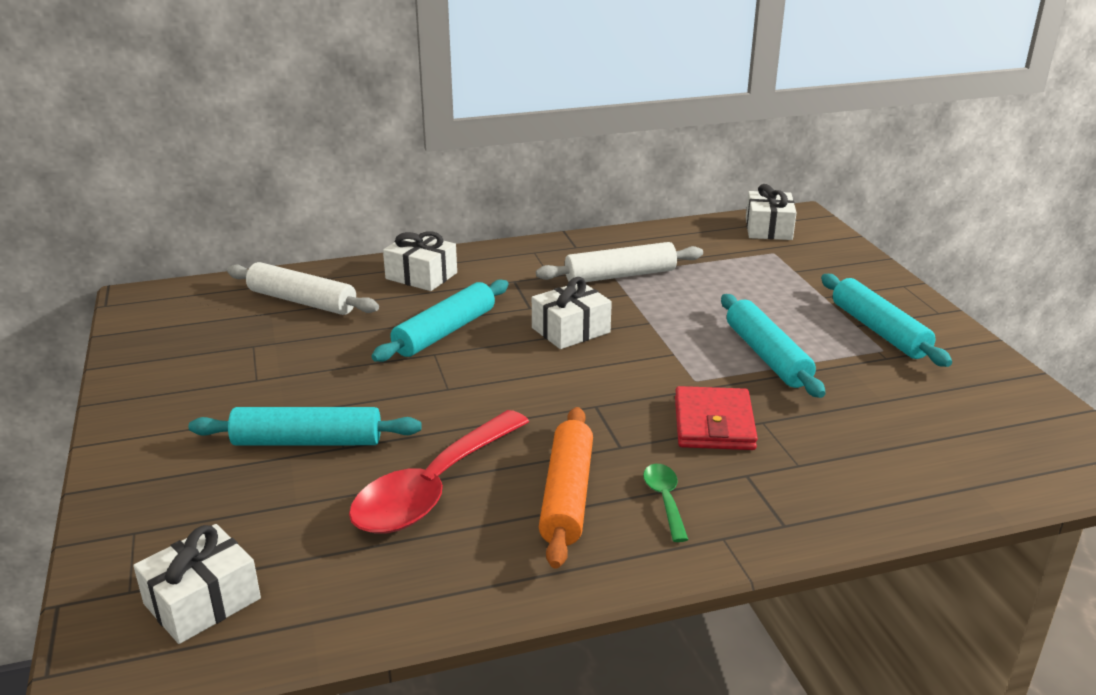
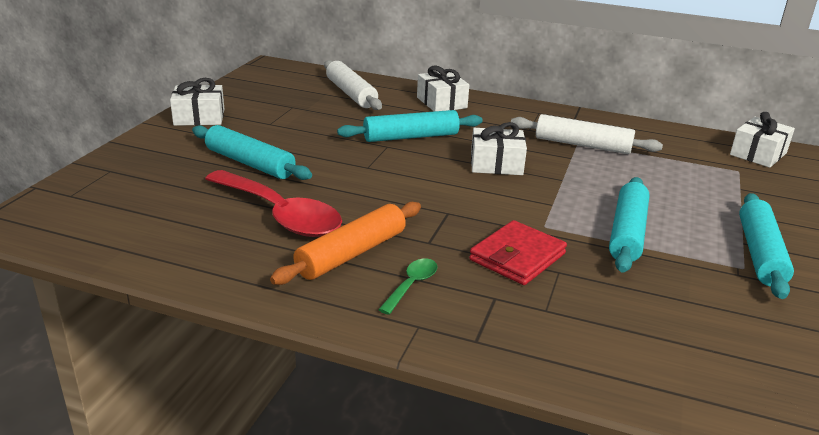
camera: 35 degrees right, 0 degrees up
white gift [133,524,261,644] -> white gift moved to [170,78,224,126]
red spoon [349,410,529,534] -> red spoon turned 120 degrees counterclockwise [205,170,342,237]

